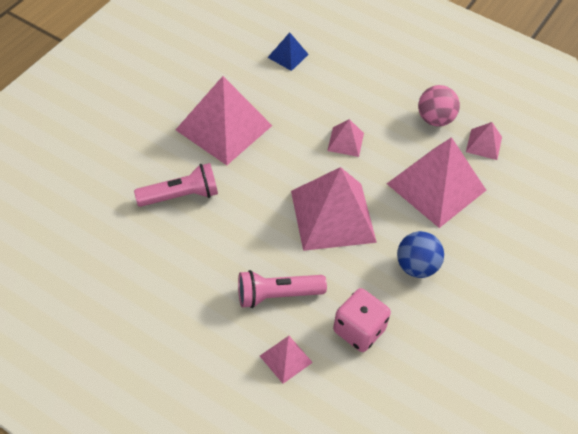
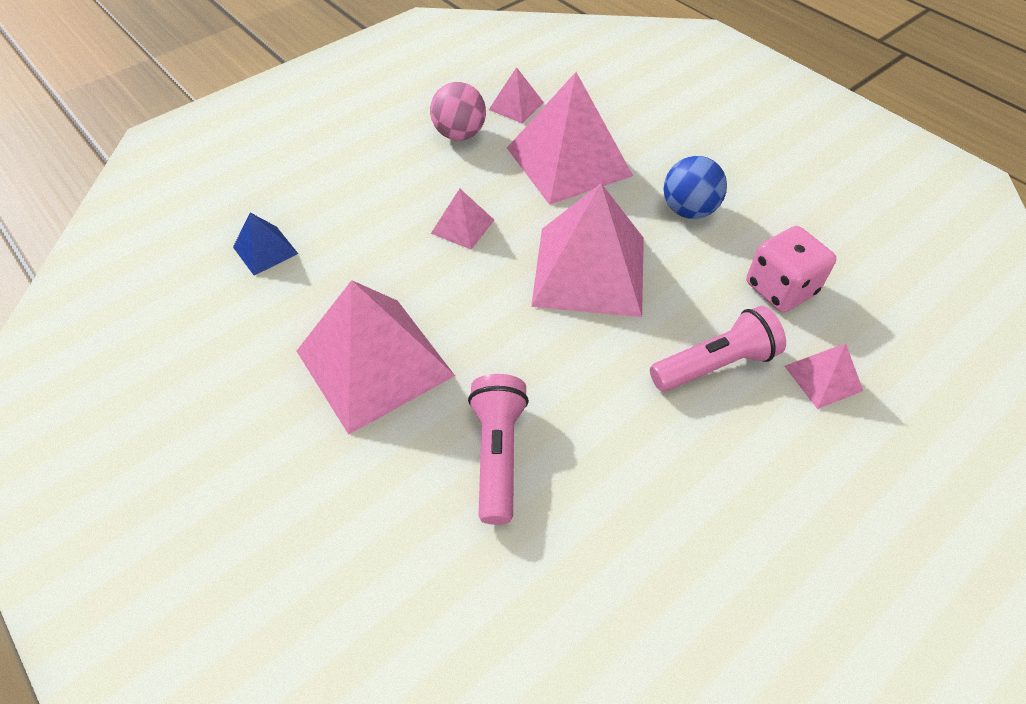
camera: 70 degrees left, 0 degrees up
pink flashlight [238,270,327,308] -> pink flashlight turned 120 degrees counterclockwise [650,306,786,392]

